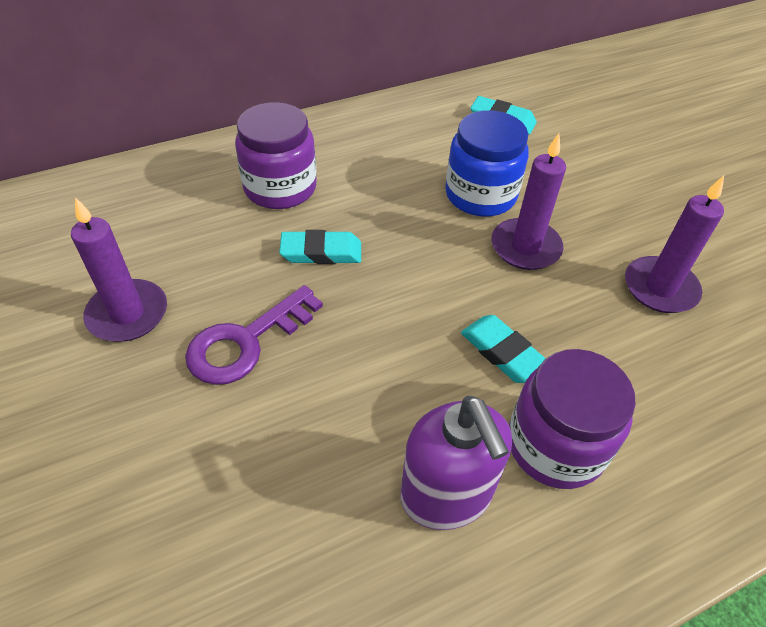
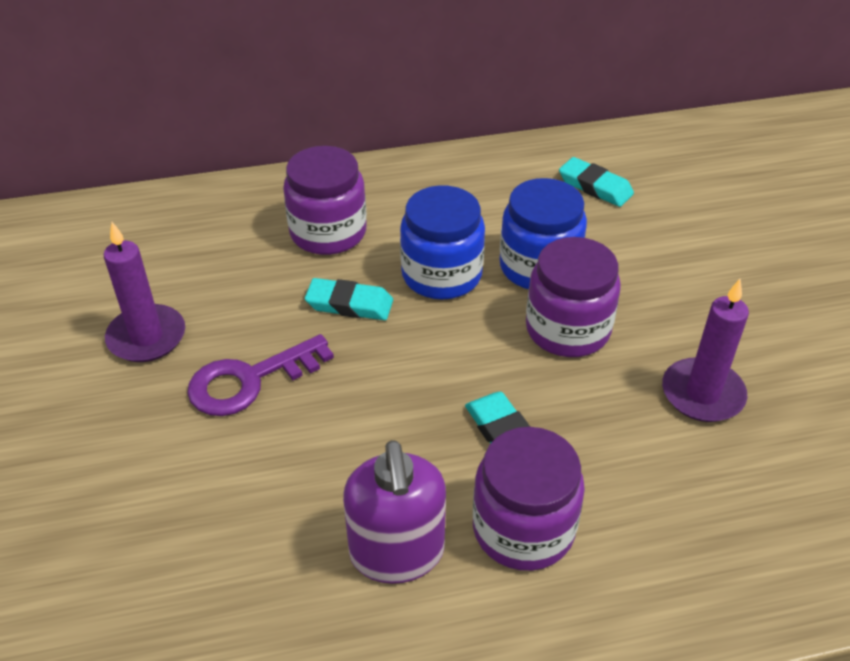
camera: 15 degrees right, 5 degrees down
purple candle [491,133,566,270] -> purple jar [526,237,621,357]
none -> blue jar [400,185,485,300]

